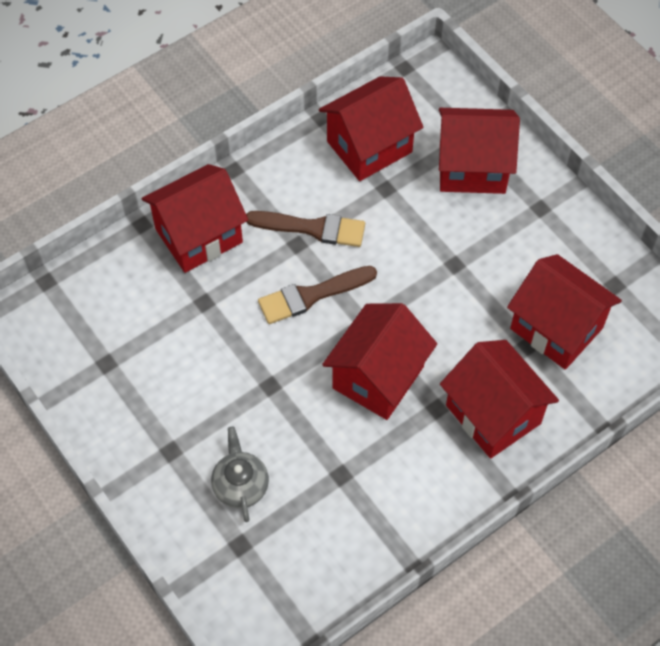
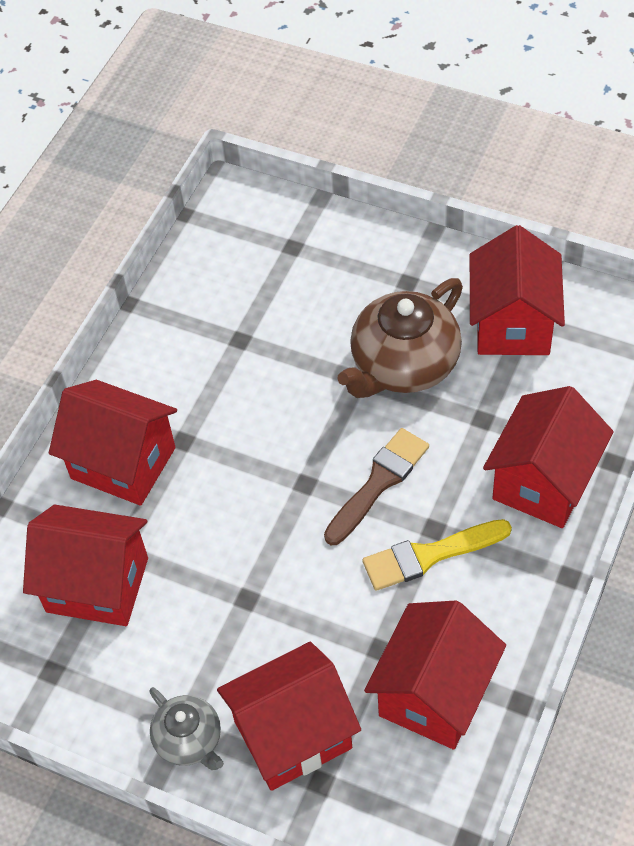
camera: 155 degrees right, 5 degrees down
grey teapot [211,427,269,522] -> grey teapot moved to [149,687,224,770]
brown brush [246,211,365,247] -> yellow brush [362,519,512,591]
red house [322,303,437,420] -> red house moved to [470,225,565,355]
none -> brown teapot [338,278,463,398]

